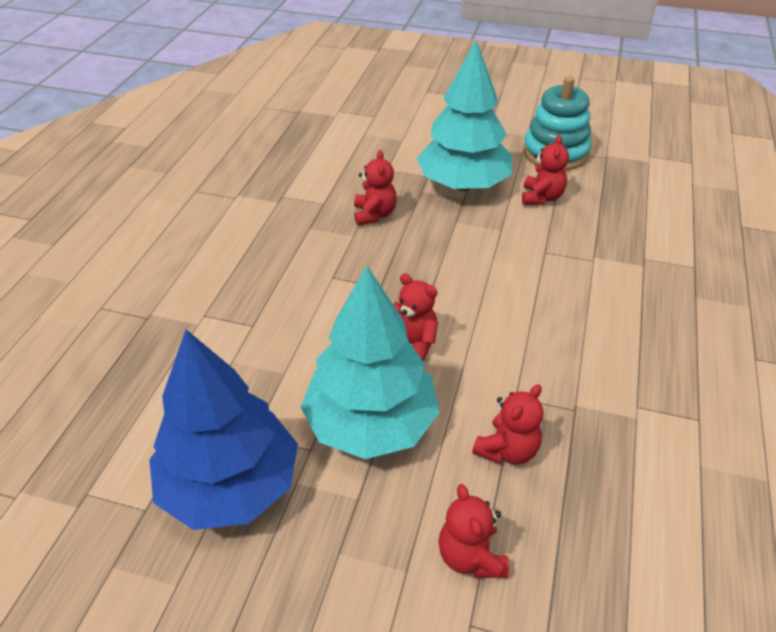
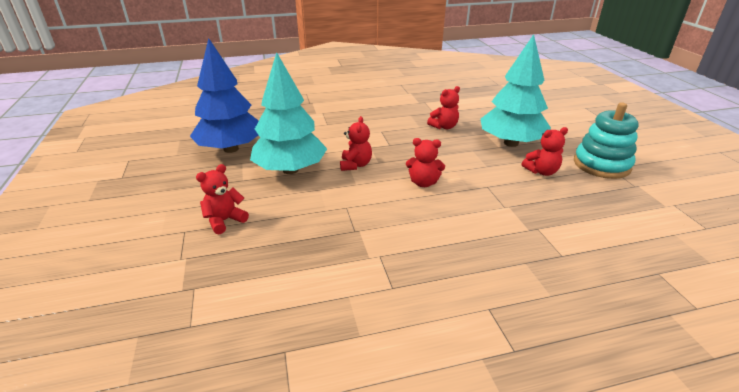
camera: 60 degrees right, 10 degrees down
red teddy bear [472,384,544,464] -> red teddy bear moved to [406,138,445,187]

